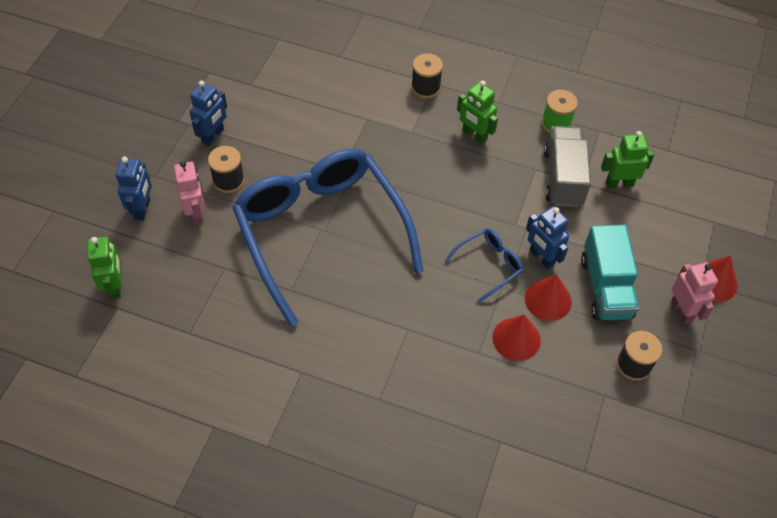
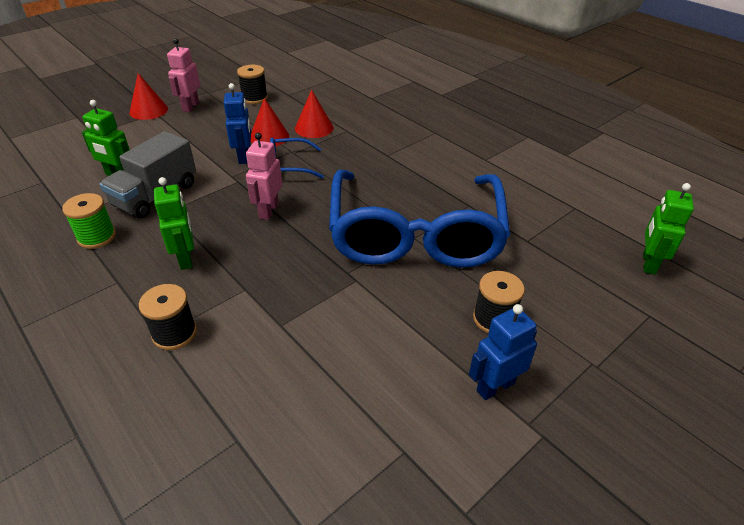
camera: 150 degrees left, 15 degrees down
blue robot [115,157,152,221] -> none
pink robot [174,161,206,225] -> pink robot moved to [246,133,282,220]
turquoise truck [581,225,639,320] -> none

